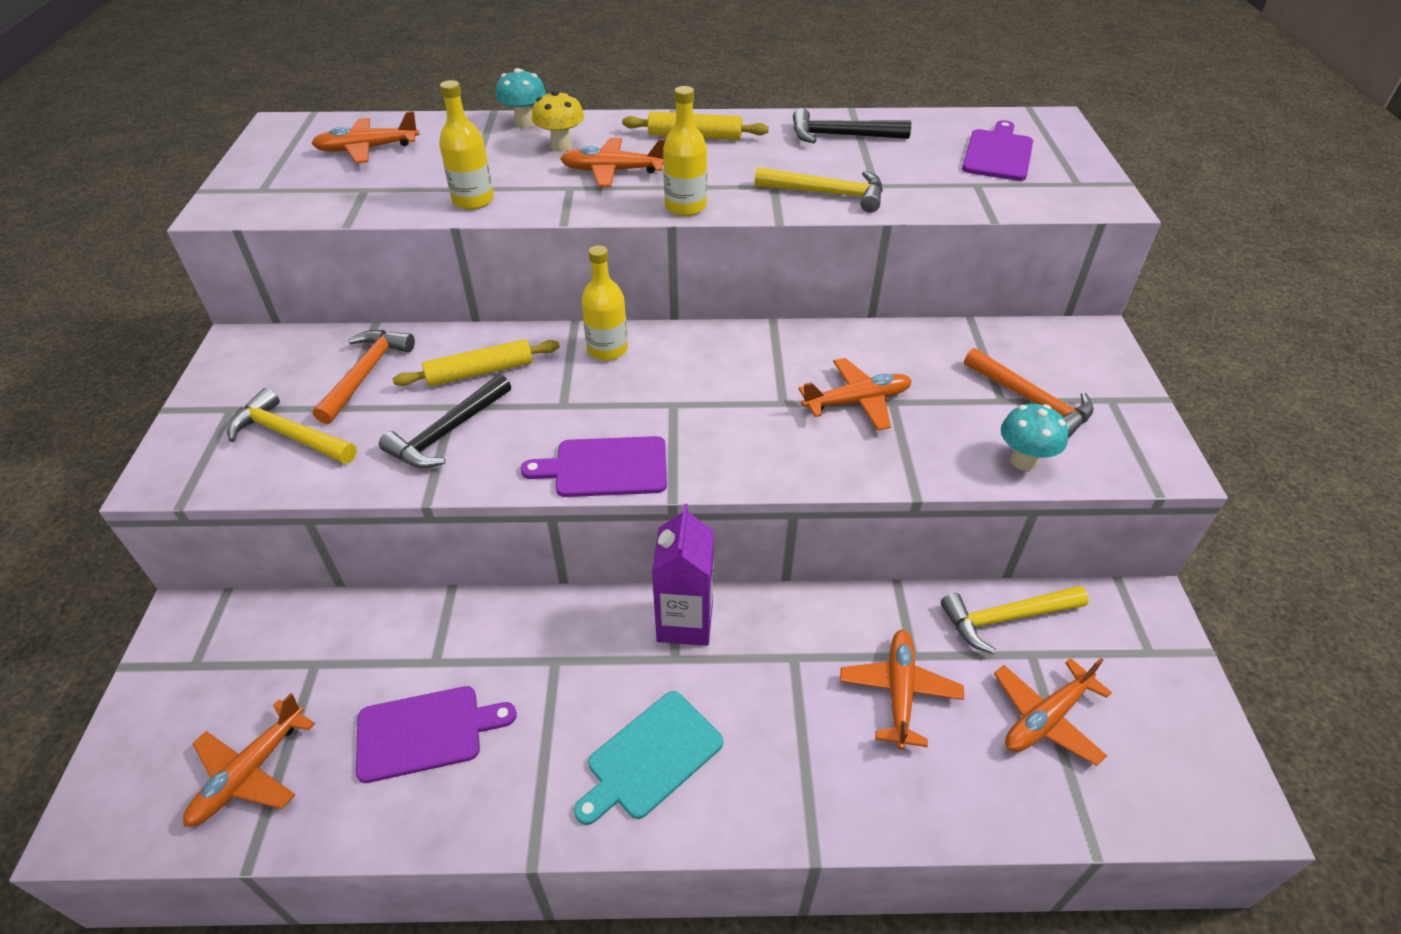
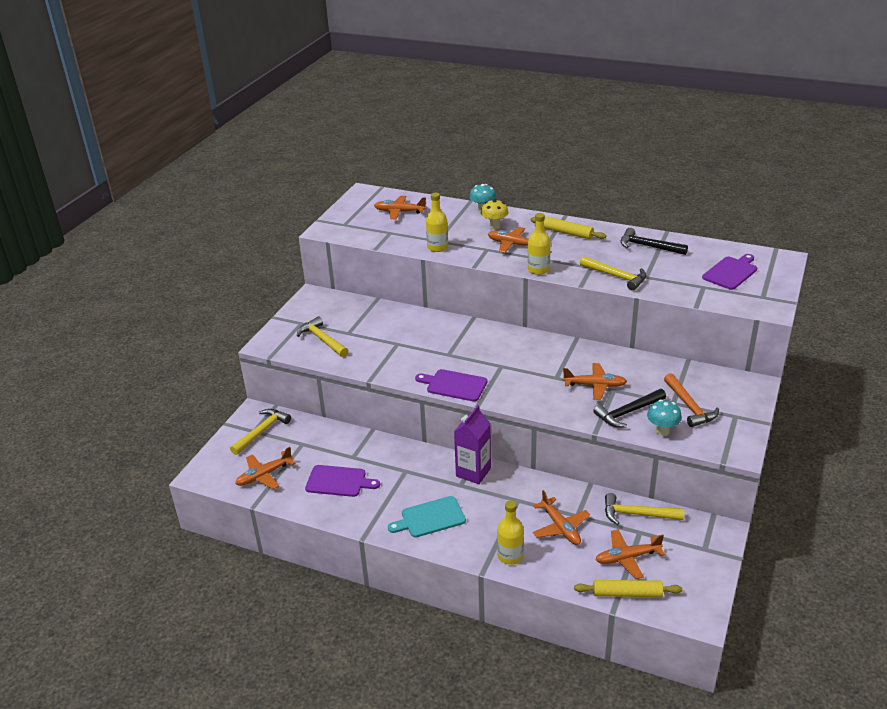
camera: 25 degrees right, 10 degrees down
orange hammer [313,330,415,424] -> none
black hammer [379,374,511,468] -> black hammer moved to [593,389,666,428]
yellow rolling pin [393,339,560,386] -> yellow rolling pin moved to [574,580,683,597]
yellow bottle [581,245,628,360] -> yellow bottle moved to [497,500,524,565]
orange plane [840,630,964,750] -> orange plane turned 120 degrees clockwise [533,490,590,545]
none -> yellow hammer [230,409,291,455]

